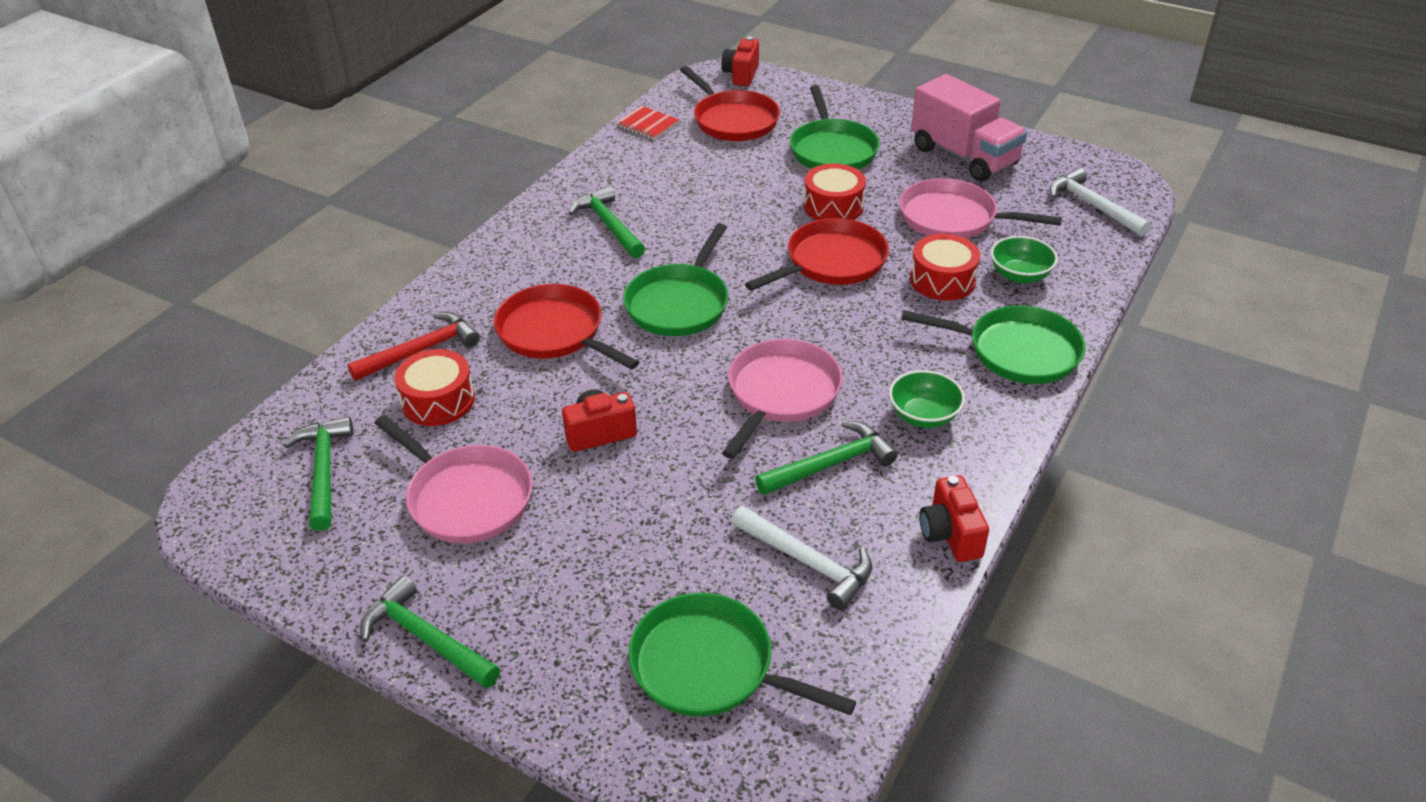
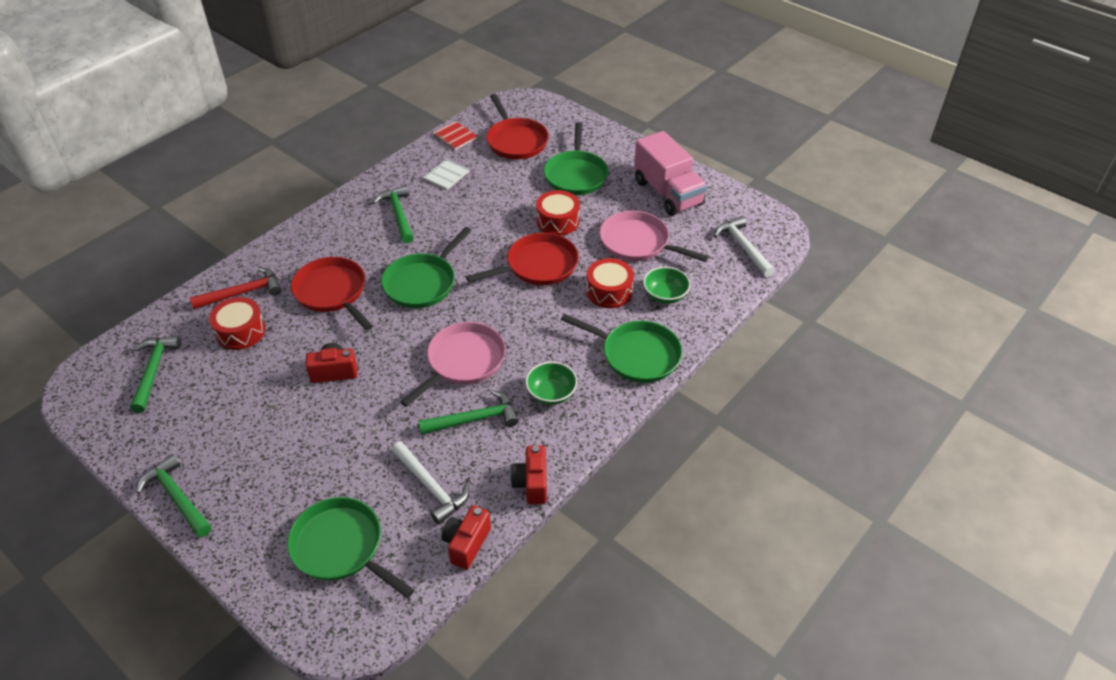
camera: 10 degrees right, 5 degrees up
pink pan [375,415,533,543] -> none
red camera [721,36,759,86] -> red camera moved to [441,505,491,569]
none -> white notebook [423,159,470,190]

